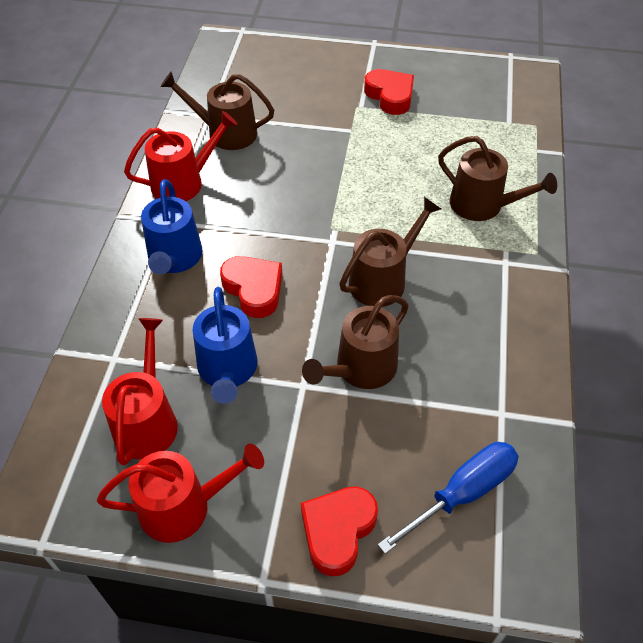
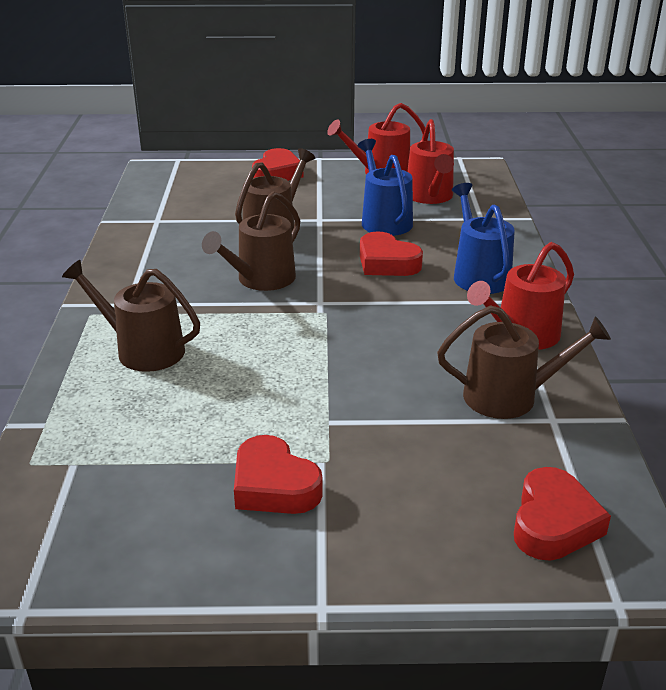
camera: 170 degrees right, 20 degrees down
blue screwdriver [378,442,519,554] -> none
none -> red heart [514,467,611,561]

